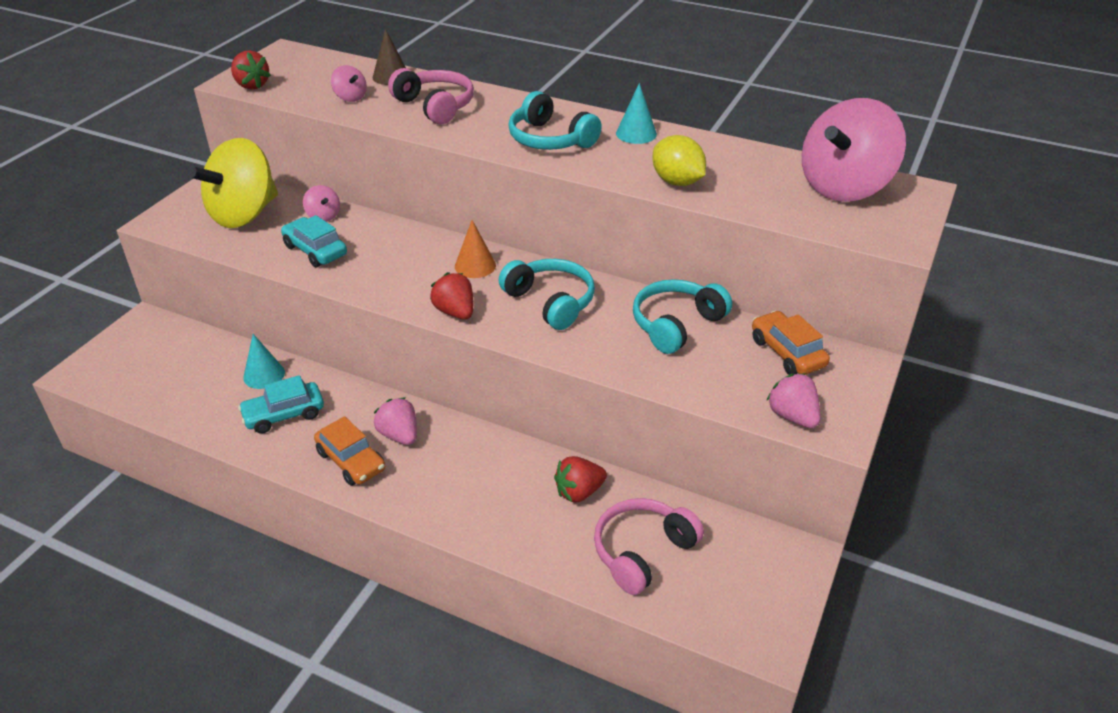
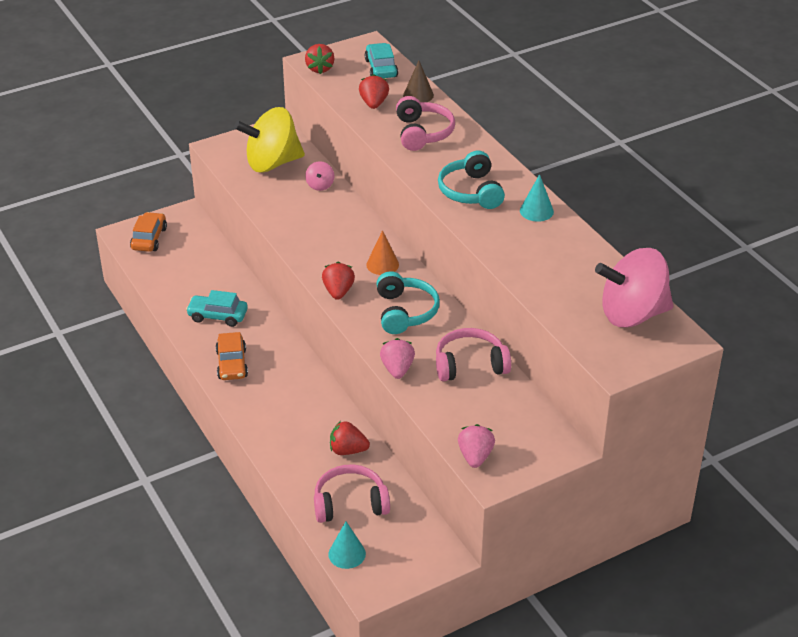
camera: 35 degrees right, 0 degrees up
turquoise cone [243,334,285,389] -> turquoise cone moved to [328,521,366,569]
turquoise car [281,215,347,267] -> turquoise car moved to [365,43,398,78]
pink spinning top [331,65,367,102] -> red strawberry [359,74,389,109]
pink strawberry [374,397,417,445] -> pink strawberry moved to [380,338,415,379]
turquoise headphones [633,279,732,354] -> pink headphones [436,328,511,382]
yellow lemon [652,135,706,186] -> none
orange car [752,311,830,375] -> orange car moved to [130,212,167,252]

